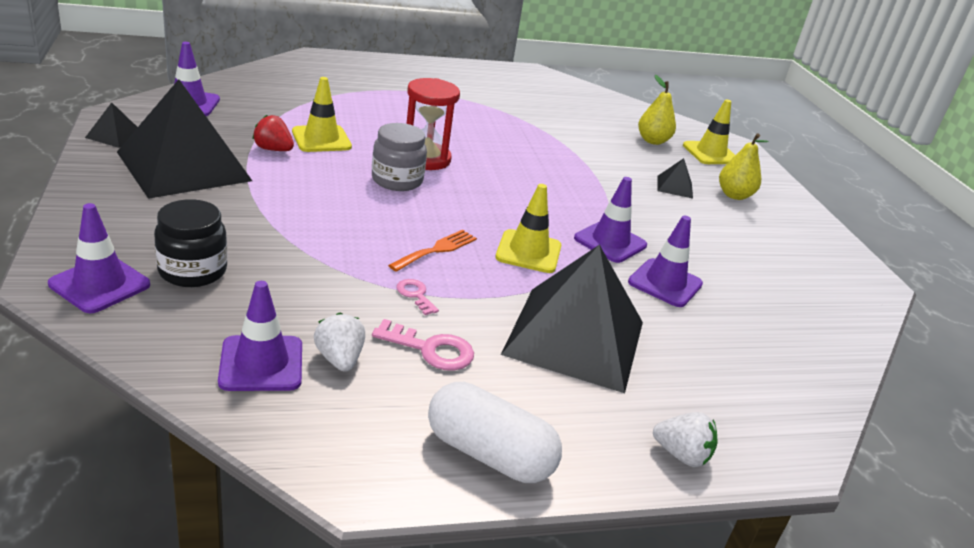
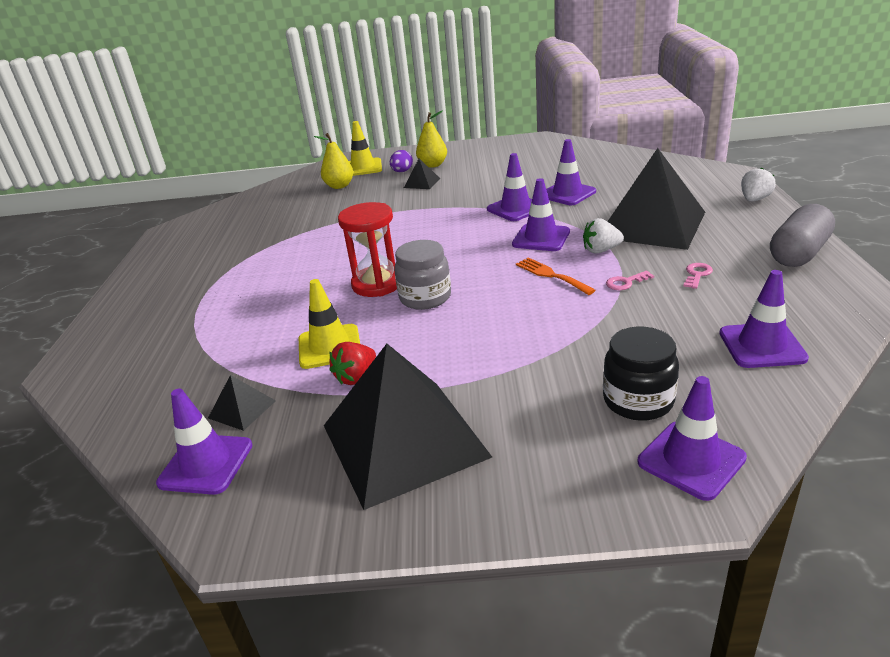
camera: 70 degrees left, 0 degrees up
black pyramid [85,102,138,148] -> black pyramid moved to [208,375,276,431]
white strawberry [314,313,365,372] -> white strawberry moved to [583,218,624,253]
pink key [372,319,474,371] -> pink key [683,263,713,289], size x0.62
white capsule [428,382,562,483] -> grey capsule [770,204,835,267]
yellow traffic cone [495,184,562,273] -> purple traffic cone [512,178,570,251]
none -> purple egg [390,150,413,172]

